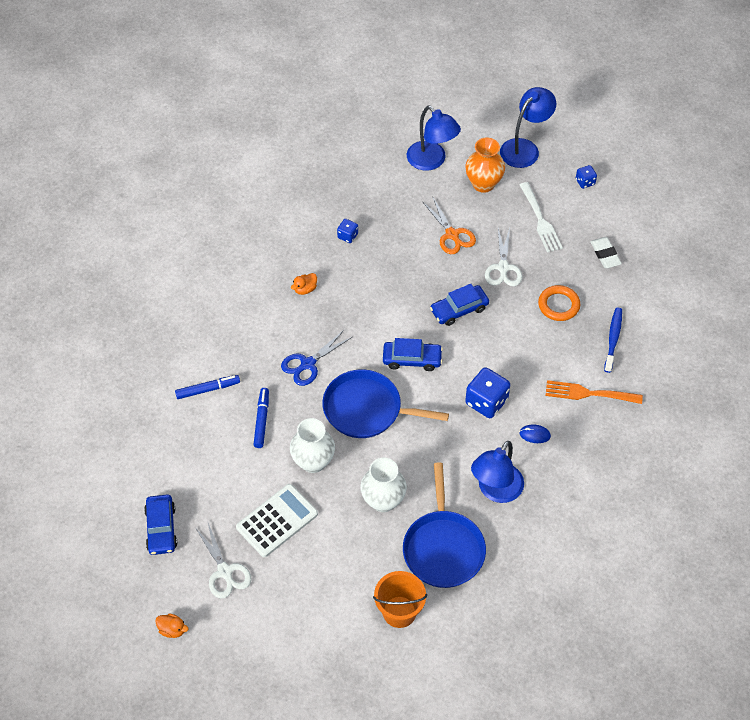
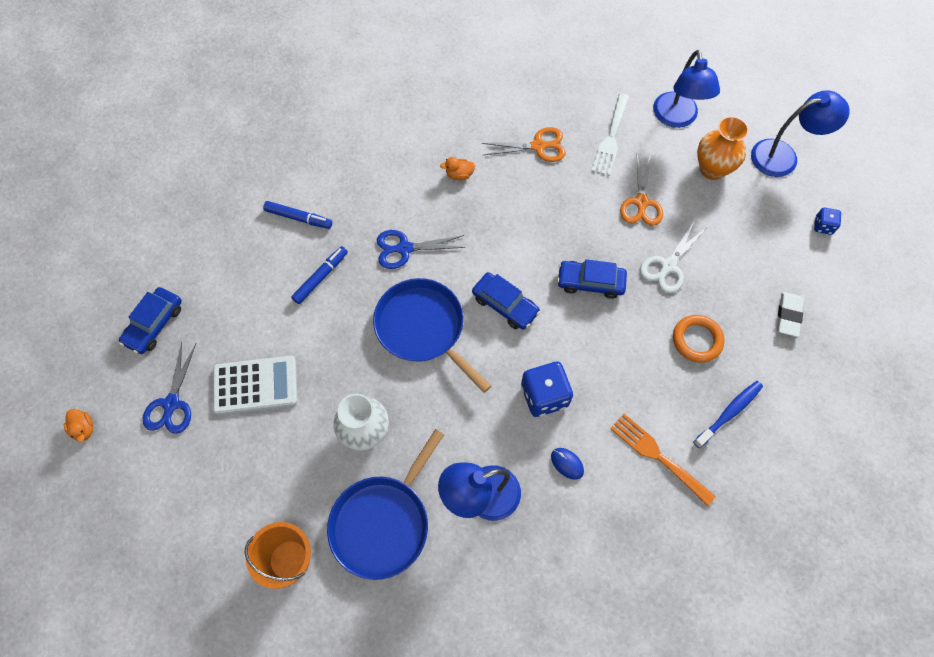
camera: 35 degrees right, 10 degrees up
white scissors [195,523,251,599] -> blue scissors [143,342,196,434]
white vase [290,418,335,473] -> none
blue dice [337,219,358,243] -> orange scissors [482,127,566,162]
white fork [520,182,563,253] -> white fork moved to [592,93,630,176]

